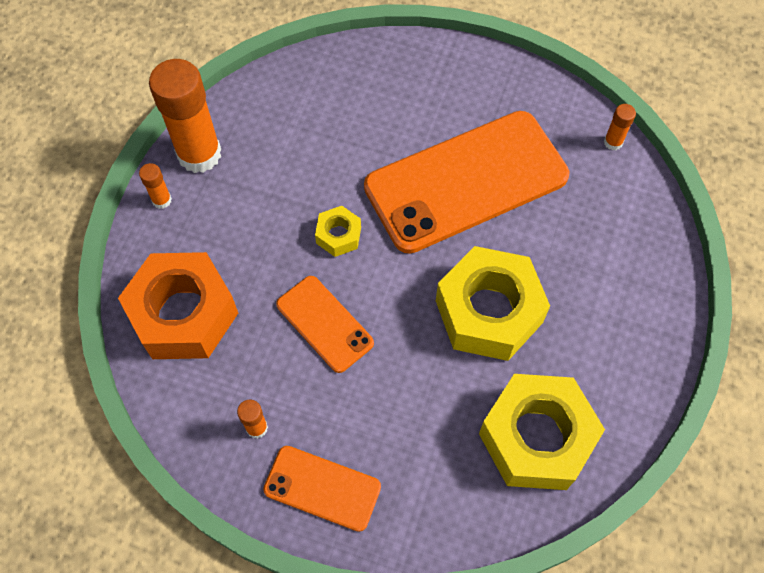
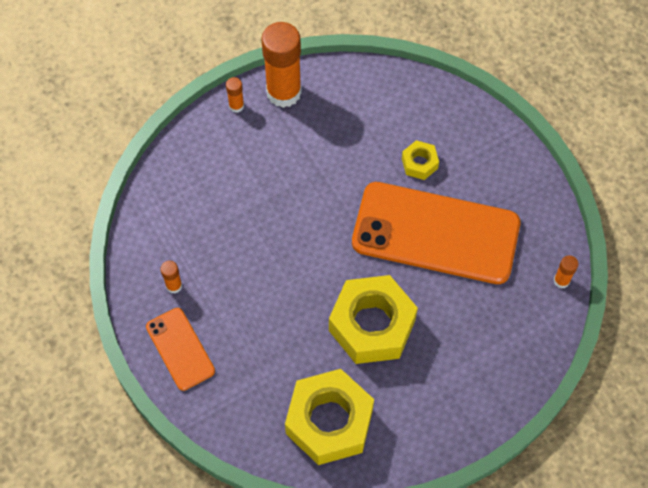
camera: 40 degrees right, 0 degrees up
orange nut [118,252,238,359] -> none
orange phone [276,276,374,373] -> none
yellow nut [315,206,361,257] -> yellow nut moved to [402,140,439,180]

